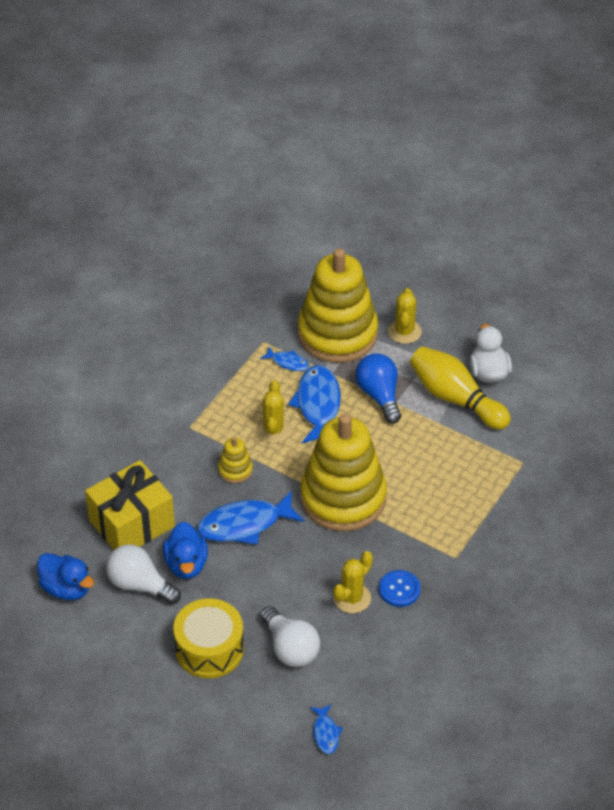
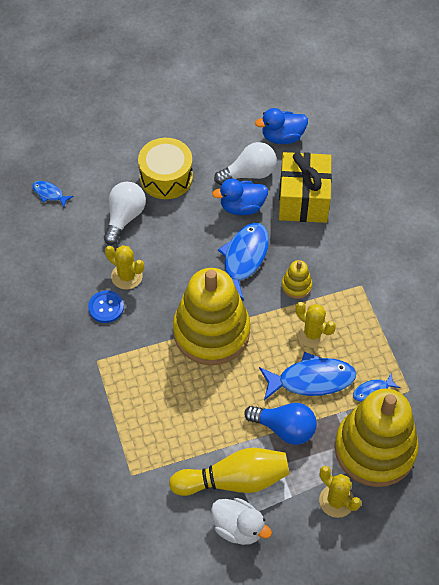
camera: 130 degrees right, 10 degrees up
blue duck [163,522,208,579] -> blue duck turned 45 degrees counterclockwise [212,179,268,215]
white light bulb [260,606,320,667] -> white light bulb turned 105 degrees clockwise [104,182,146,245]
blue fish [288,365,341,444] -> blue fish turned 45 degrees counterclockwise [259,352,356,400]
yellow cactus [333,551,373,613] -> yellow cactus turned 45 degrees counterclockwise [105,245,144,289]

